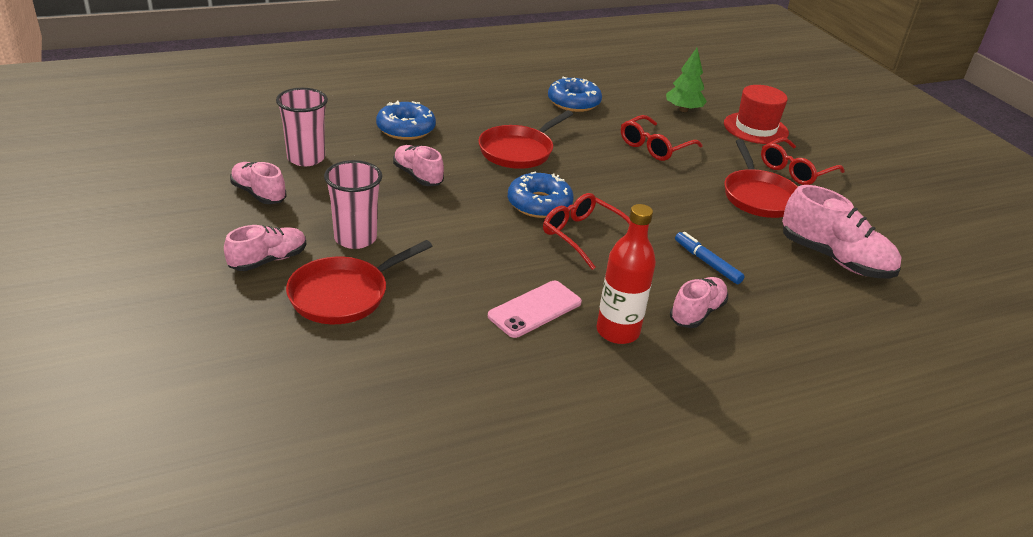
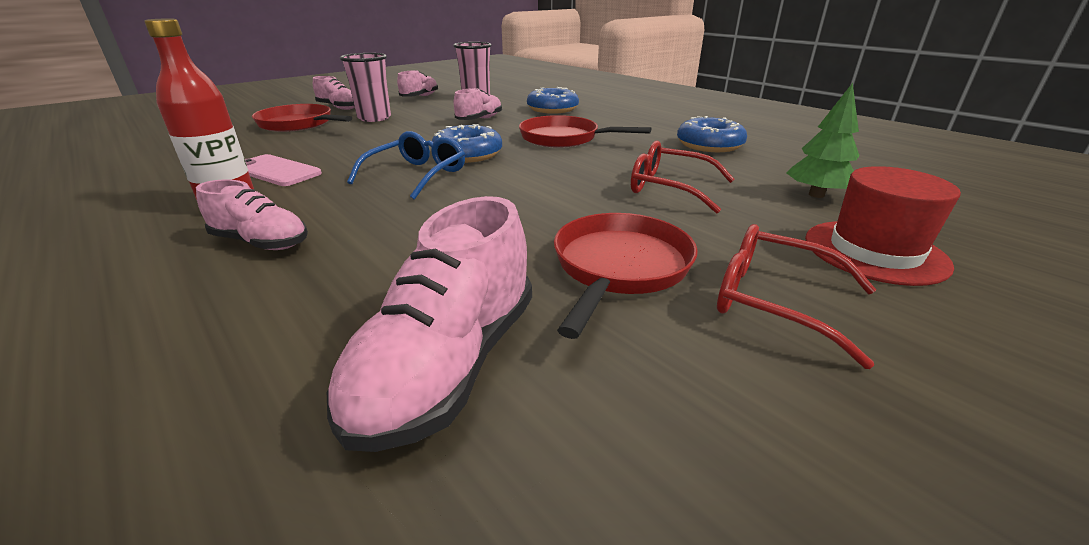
camera: 75 degrees right, 5 degrees down
red glasses [543,193,630,270] -> blue glasses [347,131,465,200]
blue marker [675,232,745,284] -> none
red pan [724,139,798,218] -> red pan turned 135 degrees clockwise [554,213,698,339]

